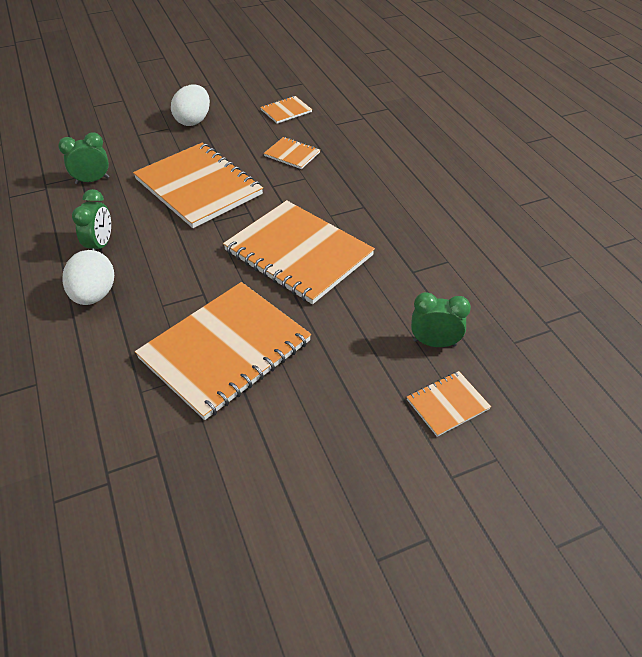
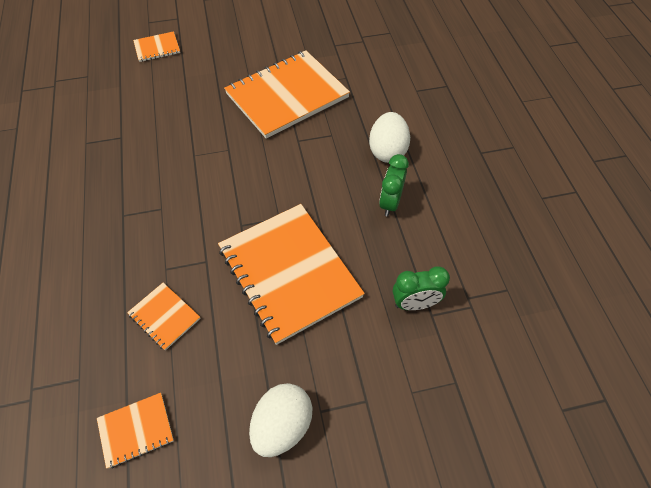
camera: 170 degrees left, 10 degrees up
orange notebook [223,200,375,304] -> none
green clock [411,292,471,347] -> none

